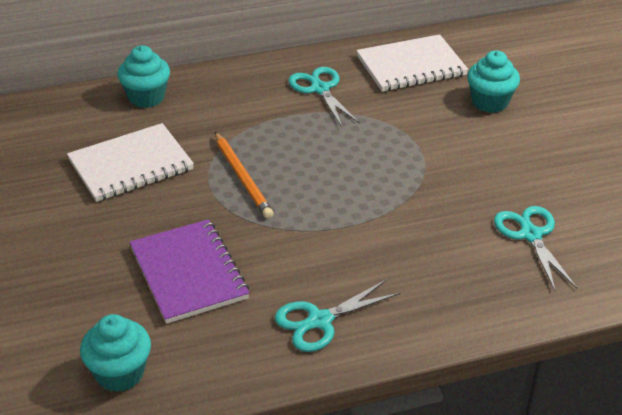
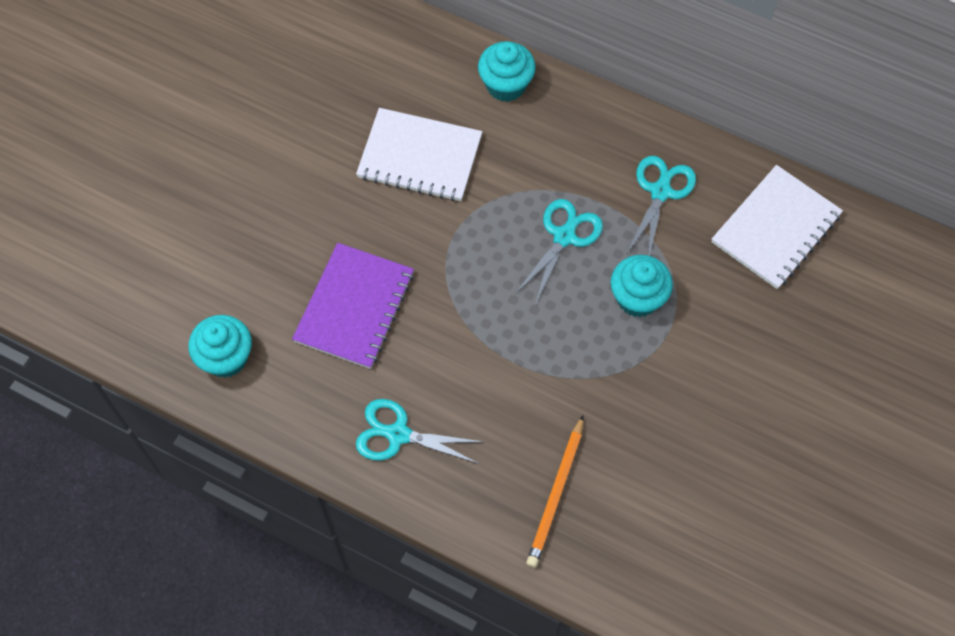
camera: 45 degrees right, 25 degrees up
orange pencil [215,132,273,219] -> orange pencil moved to [526,416,583,567]
white notebook [356,34,468,92] -> white notebook turned 75 degrees counterclockwise [712,165,843,289]
turquoise cupcake [467,50,520,113] -> turquoise cupcake moved to [611,255,673,317]
turquoise scissors [494,206,577,291] -> turquoise scissors moved to [515,199,603,305]

